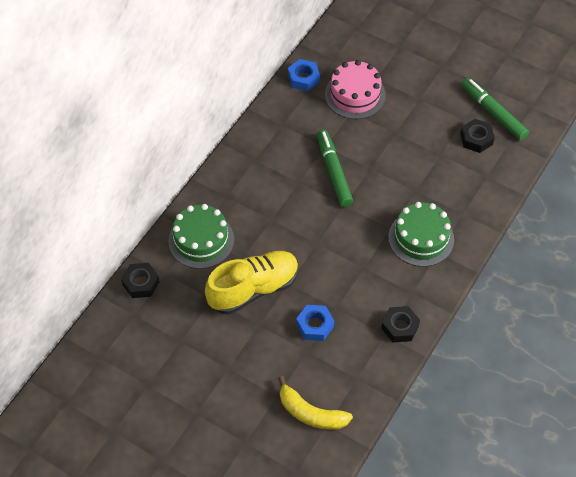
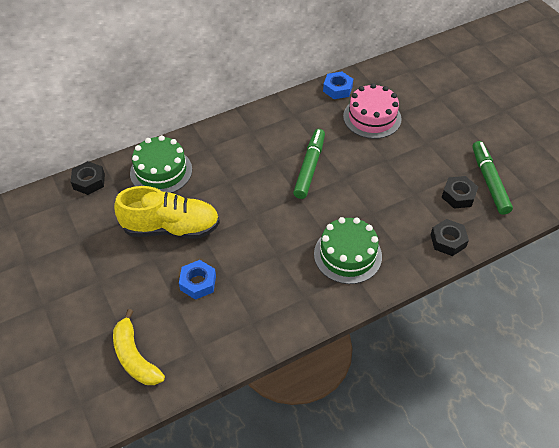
camera: 30 degrees right, 5 degrees down
black nut [381,306,420,342] -> black nut moved to [431,219,469,256]

